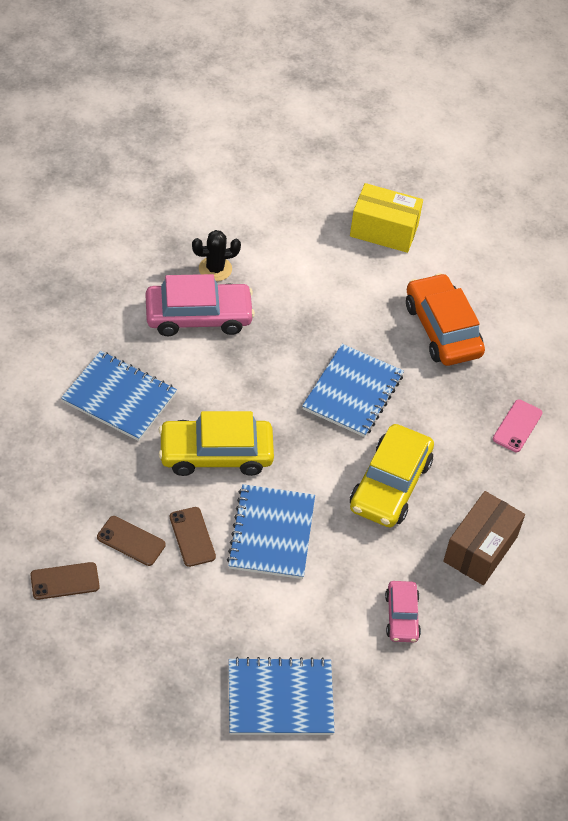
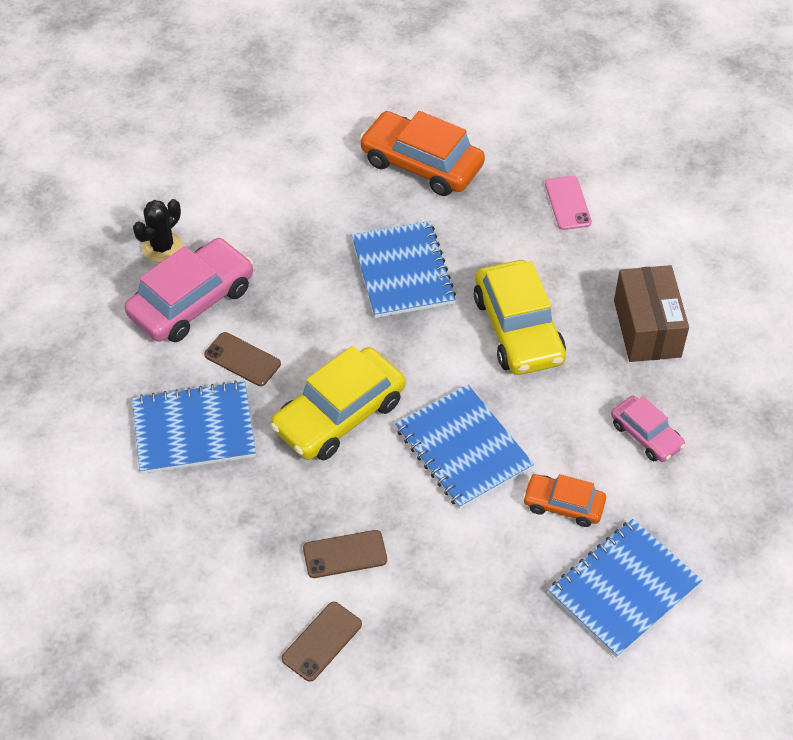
camera: 35 degrees left, 0 degrees up
brown phone [170,507,216,567] -> brown phone moved to [204,332,281,386]
yellow box [350,183,423,253] -> none
none -> orange car [523,474,606,527]

